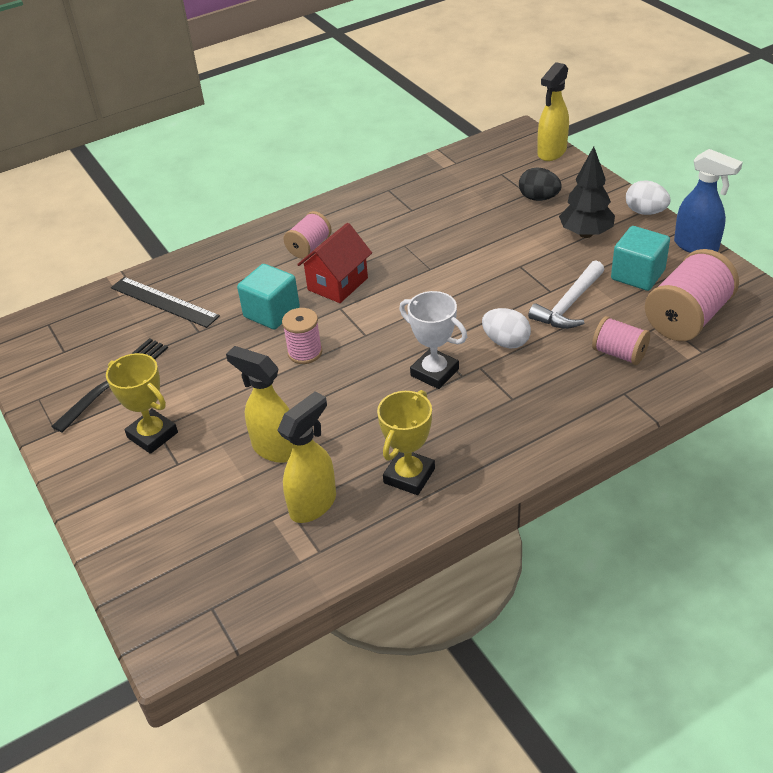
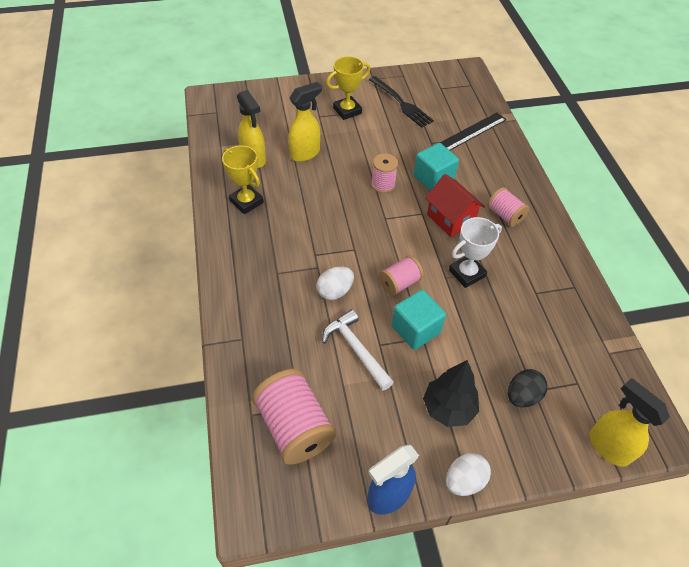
camera: 105 degrees right, 10 degrees up
white trophy [399,291,467,389] -> white trophy moved to [449,217,502,288]
pink spool [592,316,650,365] -> pink spool moved to [379,255,424,296]
turquoise cube [611,226,670,291] -> turquoise cube moved to [392,290,446,350]

